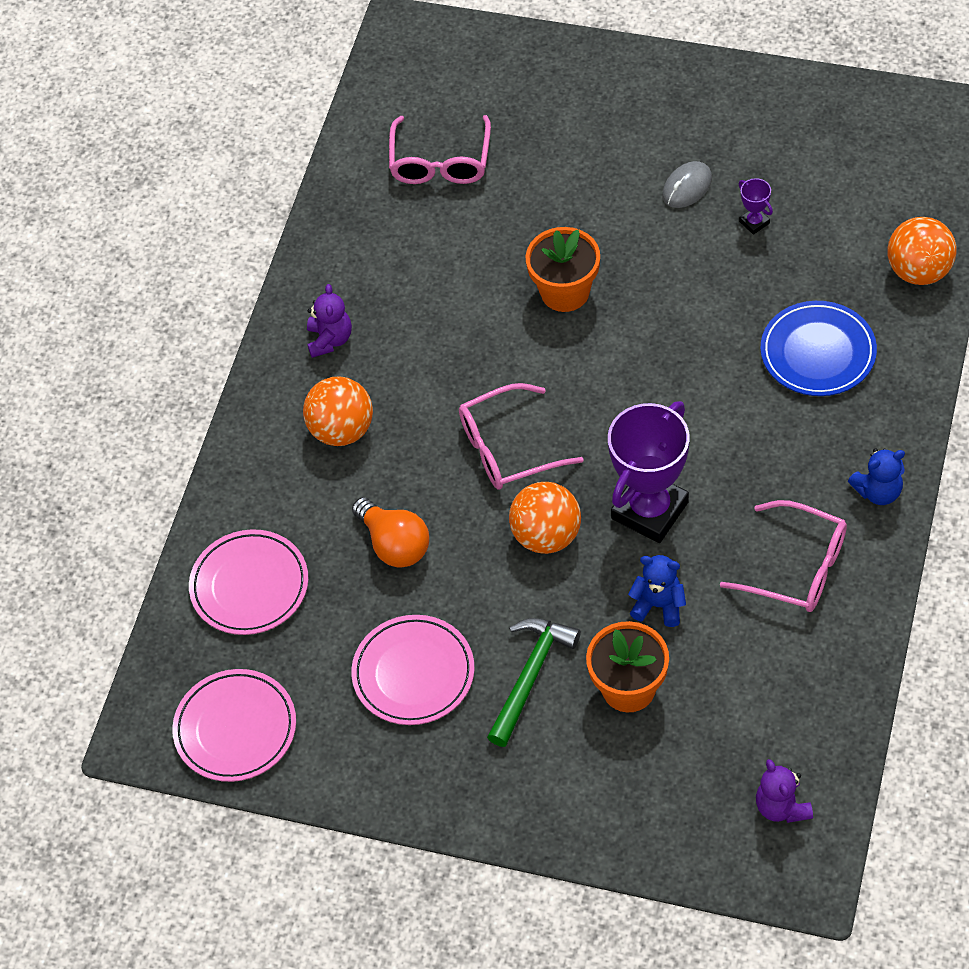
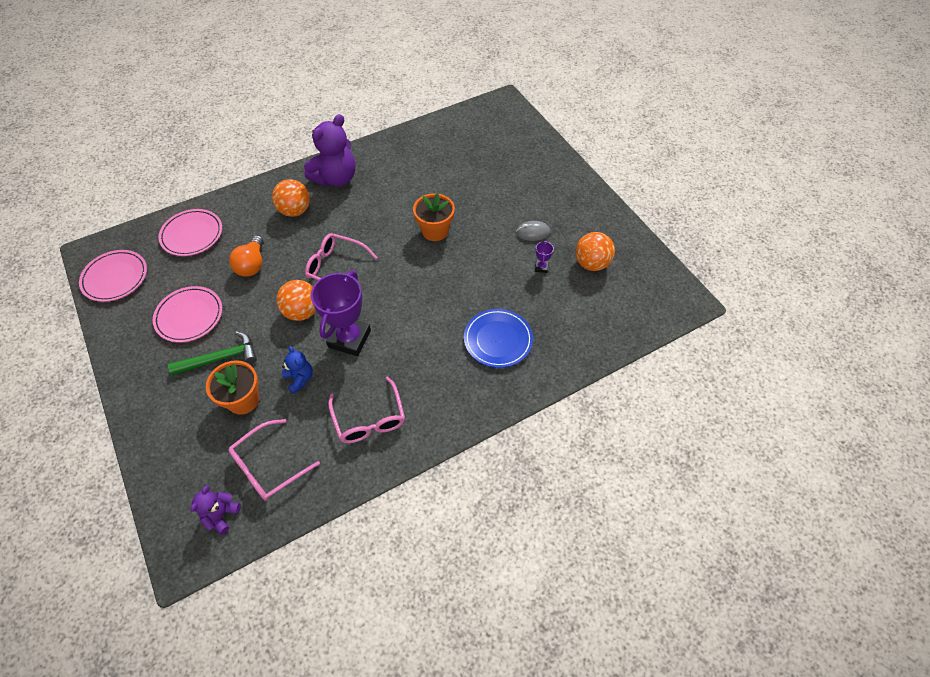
camera: 40 degrees right, 0 degrees up
purple teddy bear [307,284,352,358] -> purple teddy bear [304,114,356,187], size x1.95
pink glasses [389,115,491,184] -> pink glasses moved to [228,419,320,501]
purple trophy [608,401,690,543] -> purple trophy turned 60 degrees counterclockwise [311,271,371,356]
blue teddy bear [848,448,905,505] -> none
orange ball [887,217,957,285] -> orange ball moved to [575,232,615,271]

